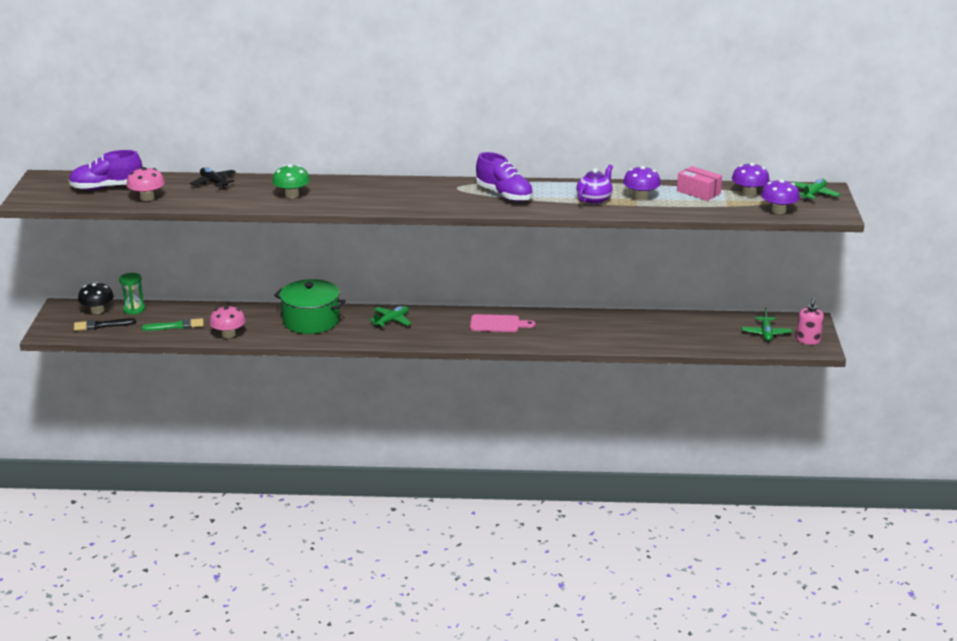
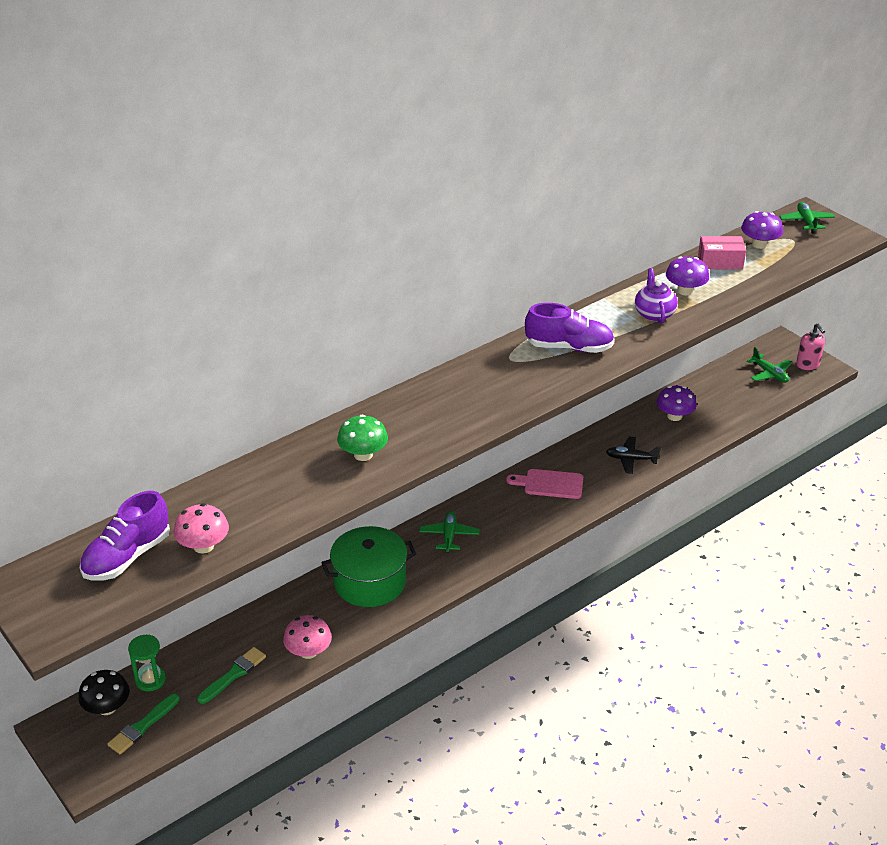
camera: 40 degrees left, 10 degrees up
black brush [74,318,136,331] -> green brush [107,694,180,754]
black plane [190,167,236,189] -> black plane moved to [606,436,661,474]
pink cutting board [470,314,535,332] -> pink cutting board turned 135 degrees counterclockwise [506,469,583,499]
purple mushroom [761,179,800,214] -> purple mushroom moved to [657,385,697,421]

